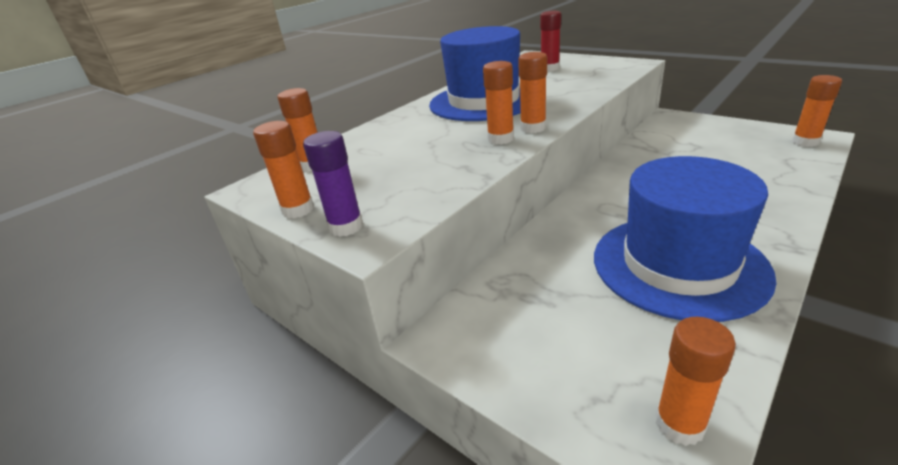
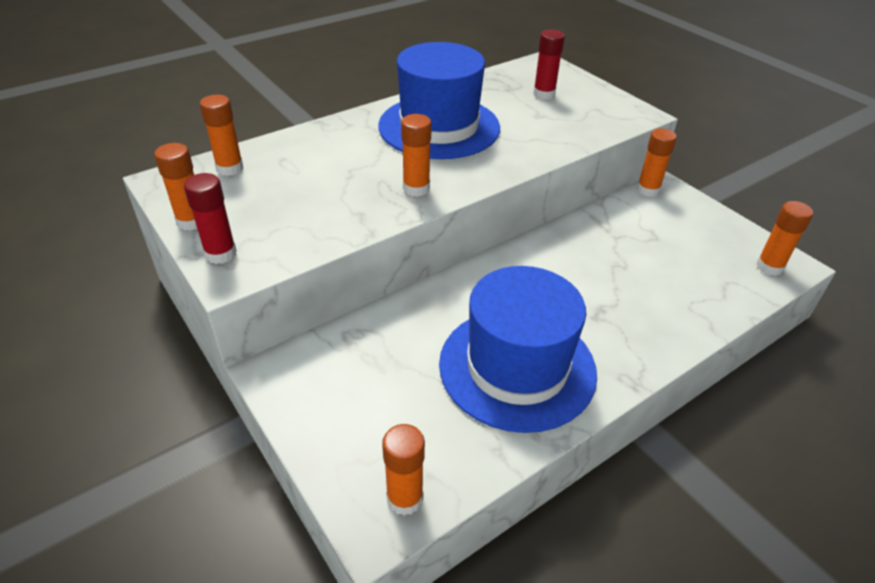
camera: 10 degrees right, 10 degrees up
purple glue stick [303,131,363,237] -> red glue stick [184,173,237,264]
orange glue stick [518,52,547,133] -> orange glue stick moved to [637,128,677,197]

